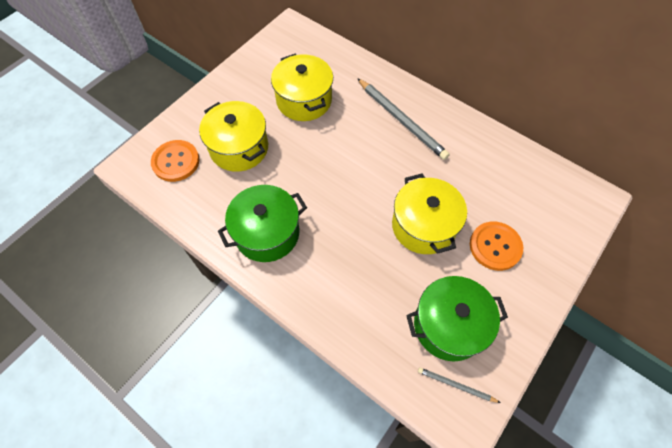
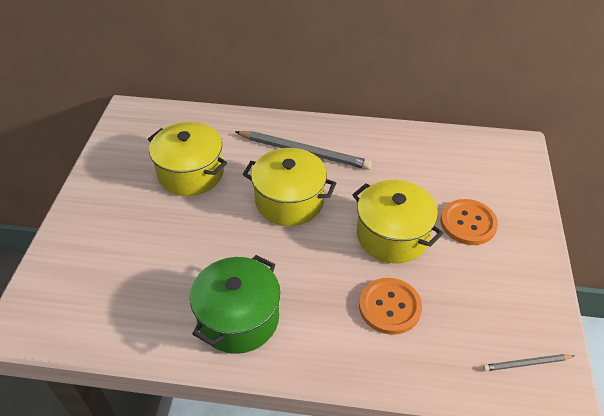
camera: 30 degrees left, 15 degrees down
orange button [151,140,200,182] -> orange button moved to [359,278,422,335]
yellow pot [199,101,268,172] -> yellow pot moved to [242,148,336,226]
green pot [406,276,508,361] -> none

